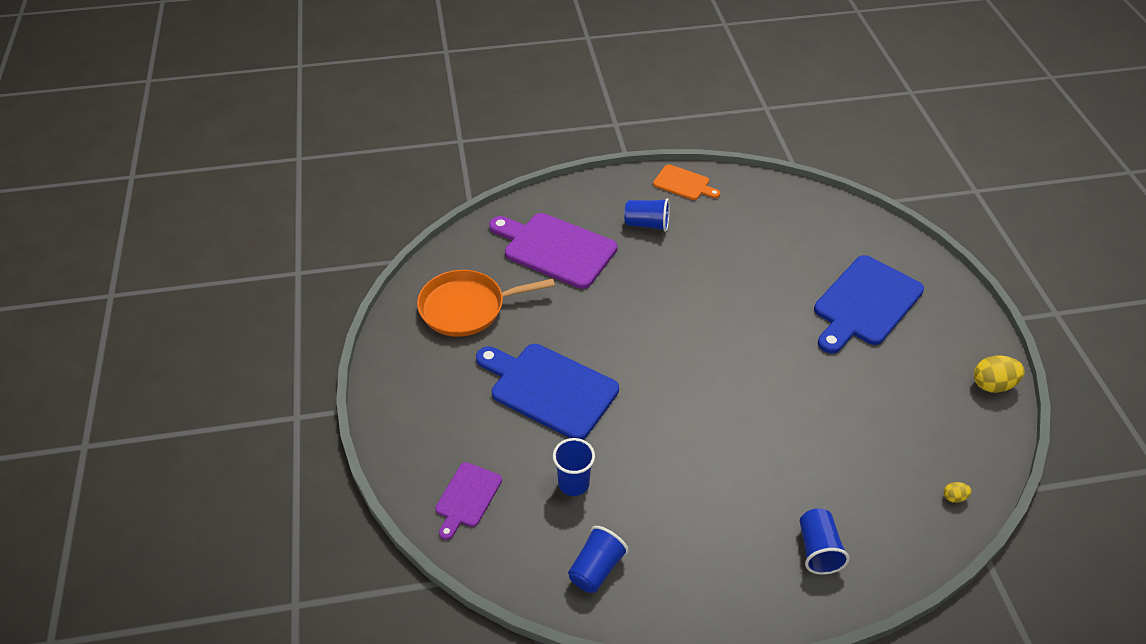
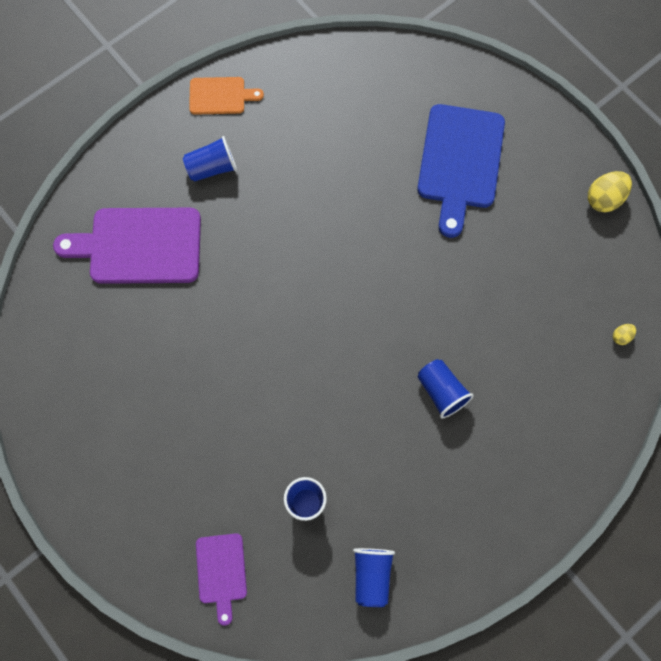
camera: 30 degrees left, 25 degrees up
orange pan [417,270,555,337] -> none
blue cutting board [476,344,619,440] -> none
blue cup [800,509,850,575] -> blue cup moved to [417,359,474,418]

